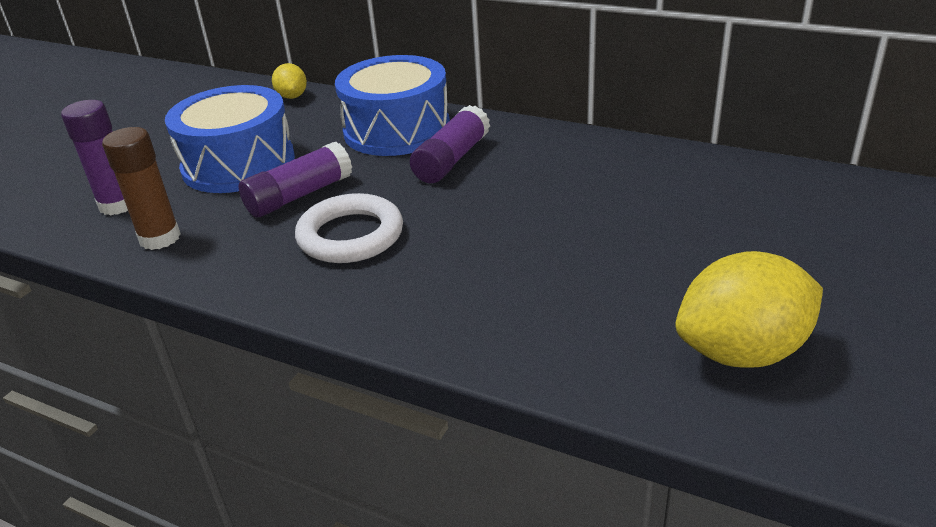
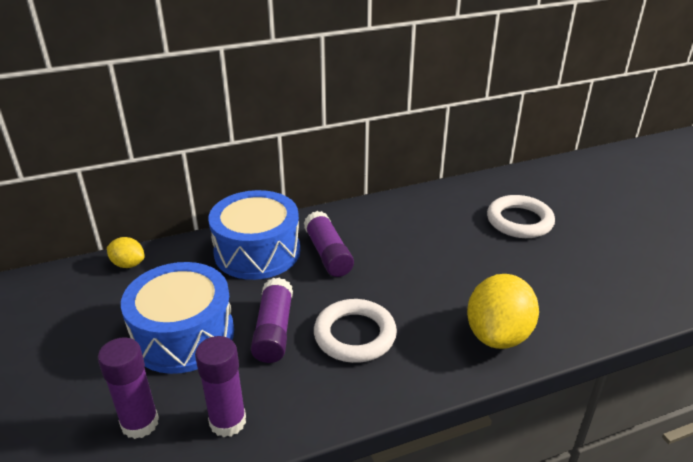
camera: 50 degrees left, 0 degrees up
brown glue stick [102,127,181,250] -> purple glue stick [195,336,246,437]
yellow lemon [675,251,823,368] -> yellow lemon moved to [467,274,539,349]
none -> white ring [487,195,555,238]

